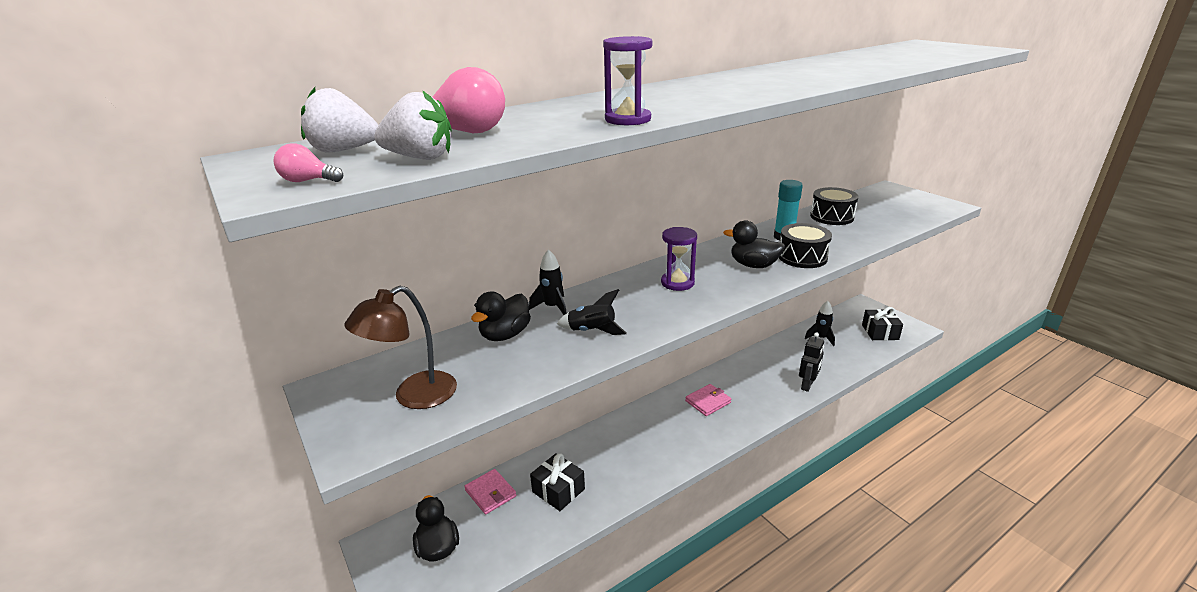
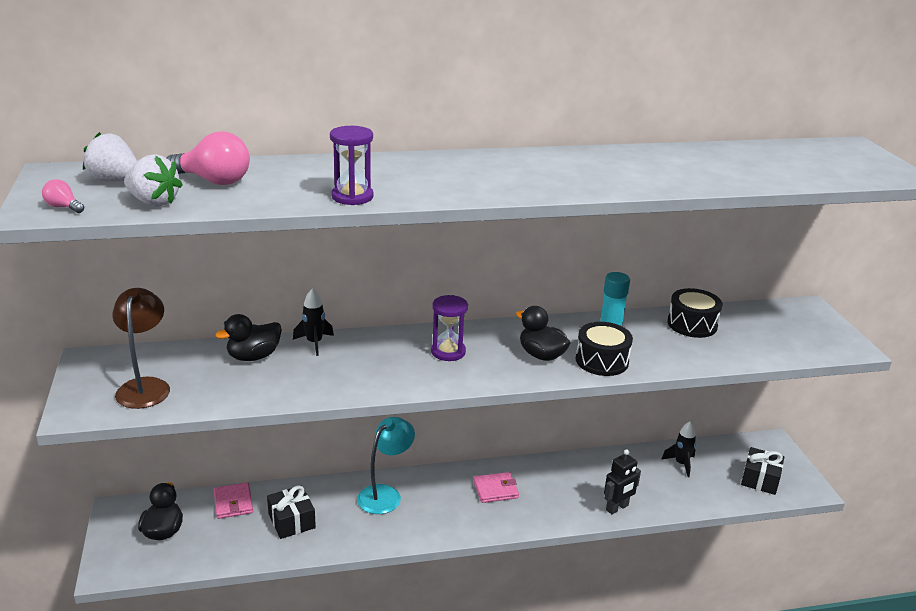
camera: 20 degrees right, 0 degrees up
brown lamp [344,286,457,409] -> brown lamp turned 105 degrees clockwise [112,288,170,409]
black rocket [557,289,627,335] -> none
none -> turquoise lamp [357,417,415,514]

